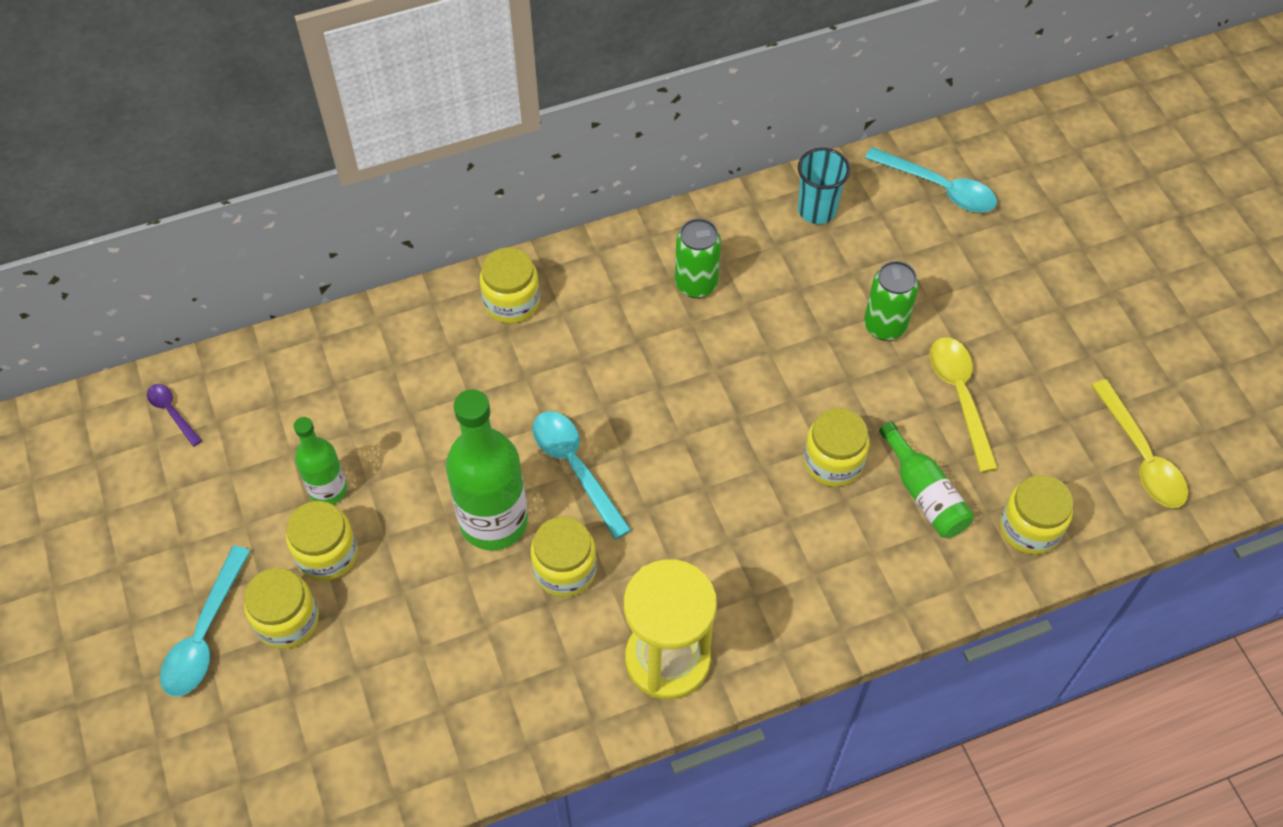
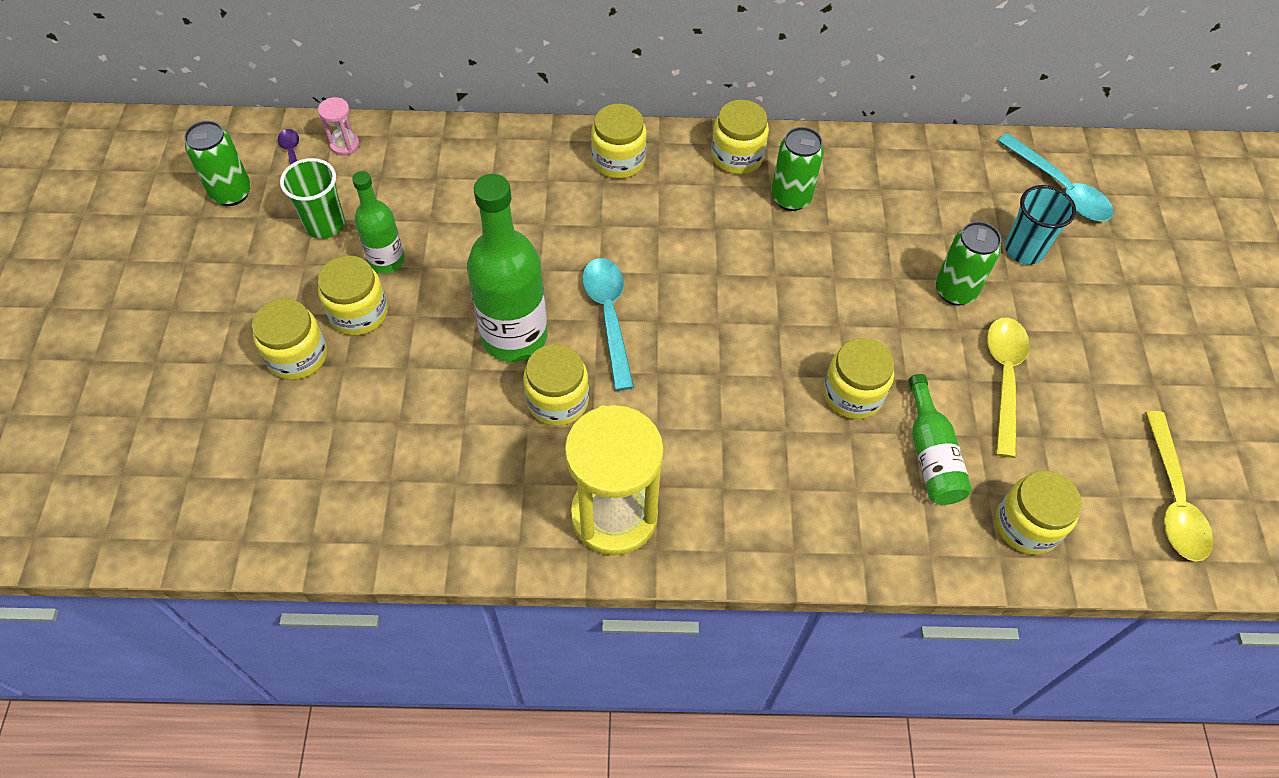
camera: 20 degrees right, 0 degrees up
turquoise spoon [160,546,250,697] -> none
turquoise cup [798,148,850,224] -> turquoise cup moved to [1005,185,1076,265]
none -> green can [184,121,251,206]
none -> green cup [280,158,345,239]
none -> pink hourglass [318,97,359,156]
none -> yellow jar [711,100,769,174]

